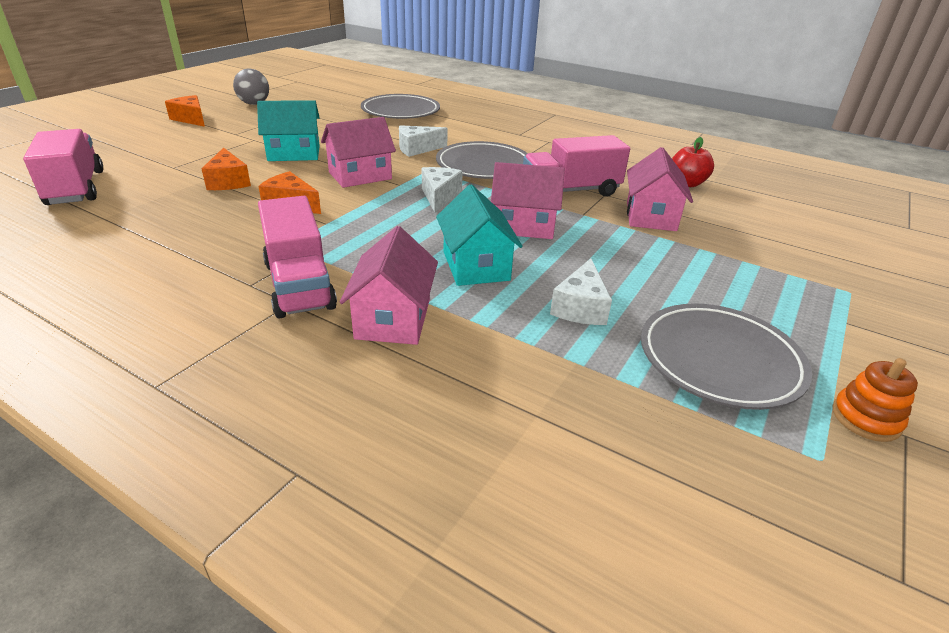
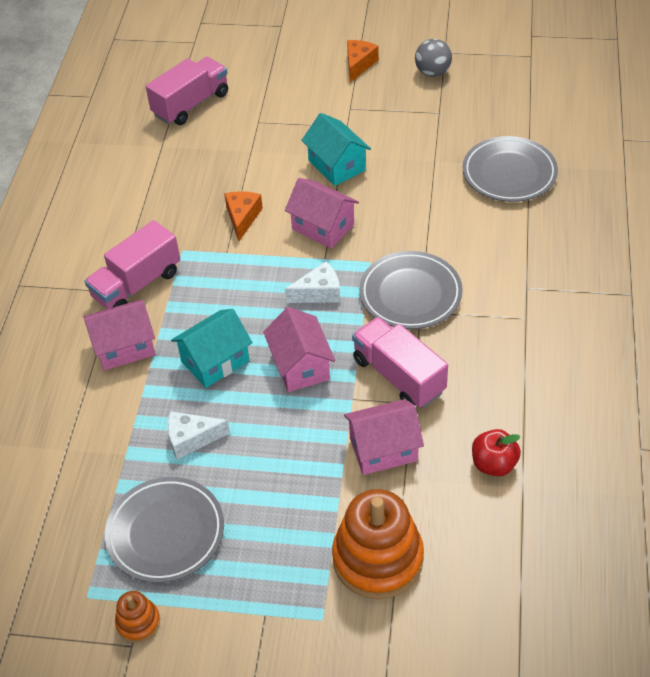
camera: 70 degrees right, 15 degrees up
orange cheese [202,147,251,190] -> none
white cheese [399,125,448,157] -> none
none -> orange stacking toy [332,489,424,599]

